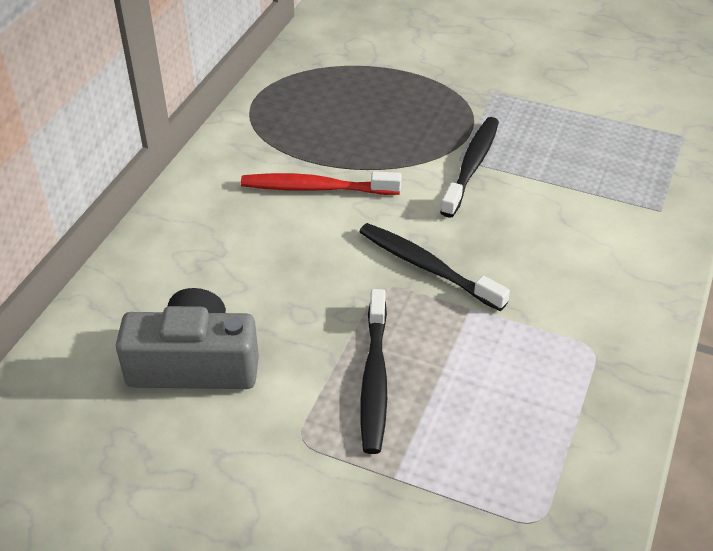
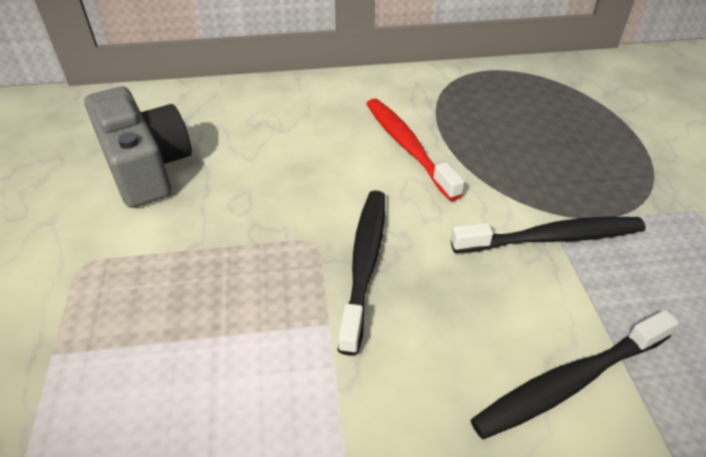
camera: 60 degrees right, 0 degrees up
black toothbrush [360,289,387,454] -> black toothbrush moved to [471,310,679,439]

